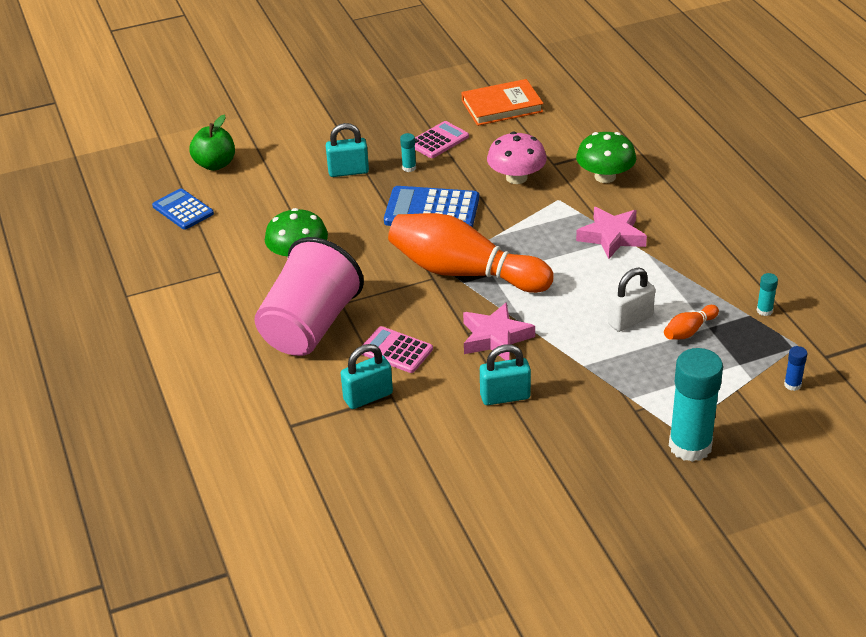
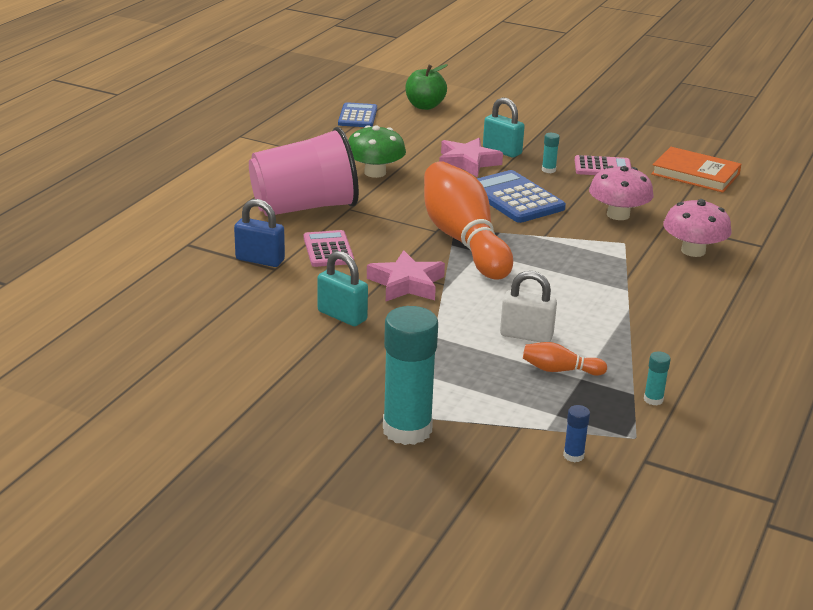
camera: 45 degrees right, 10 degrees down
turquoise padlock [341,344,393,409] -> blue padlock [234,199,285,267]
green mushroom [576,132,636,183] -> pink mushroom [663,199,732,257]
pink star [576,207,647,259] -> pink star moved to [439,138,503,177]

